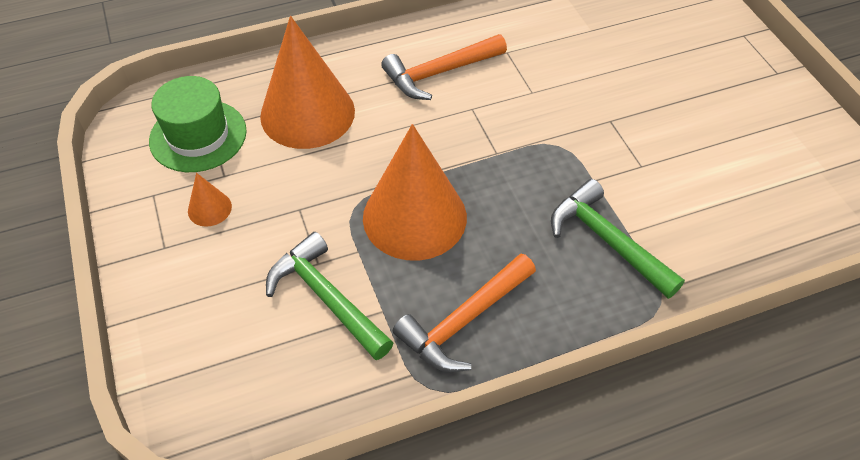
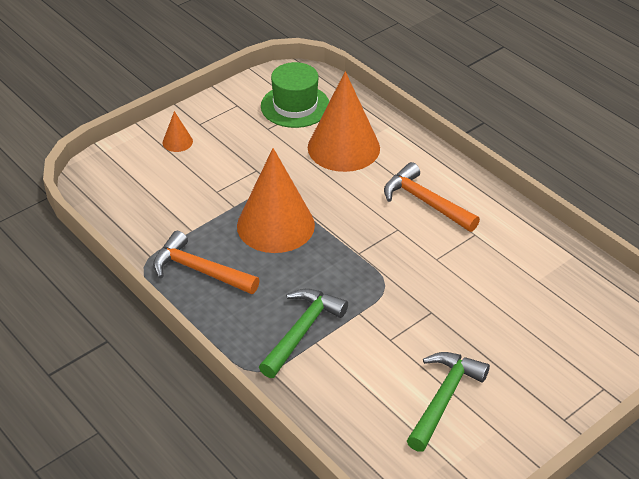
camera: 70 degrees right, 10 degrees down
orange cone [188,173,232,227] -> orange cone moved to [163,111,193,152]
green hammer [266,232,394,360] -> green hammer moved to [407,352,490,452]

